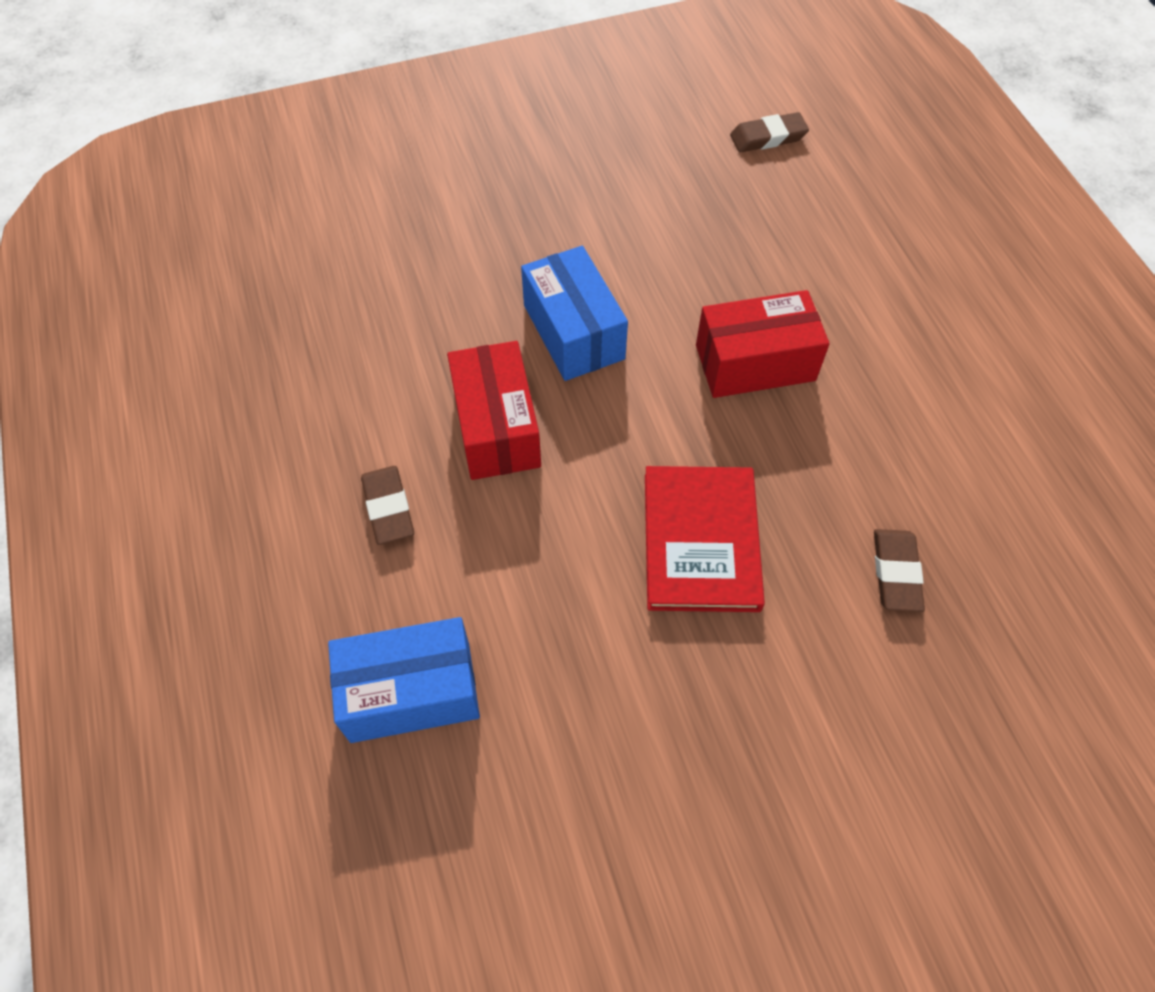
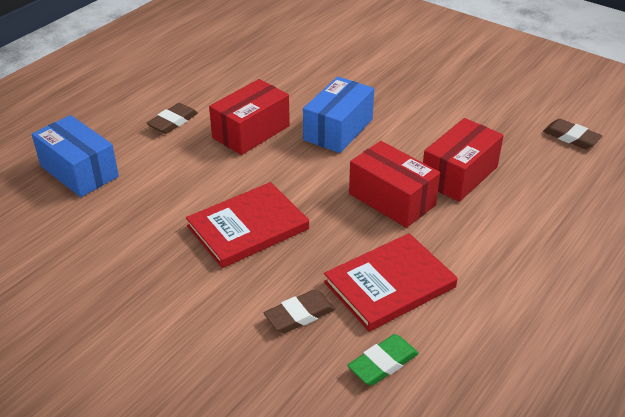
camera: 55 degrees right, 20 degrees down
none -> red book [324,233,458,332]
none -> green eraser [347,334,419,386]
none -> red box [423,118,504,202]

